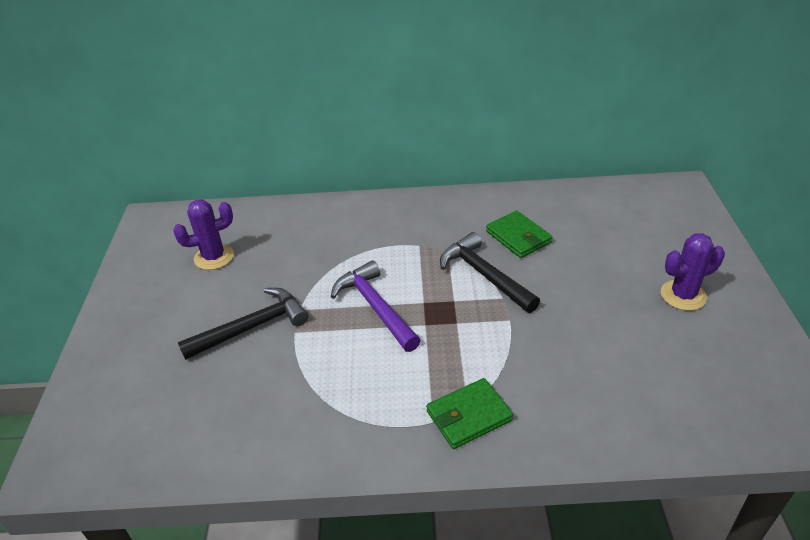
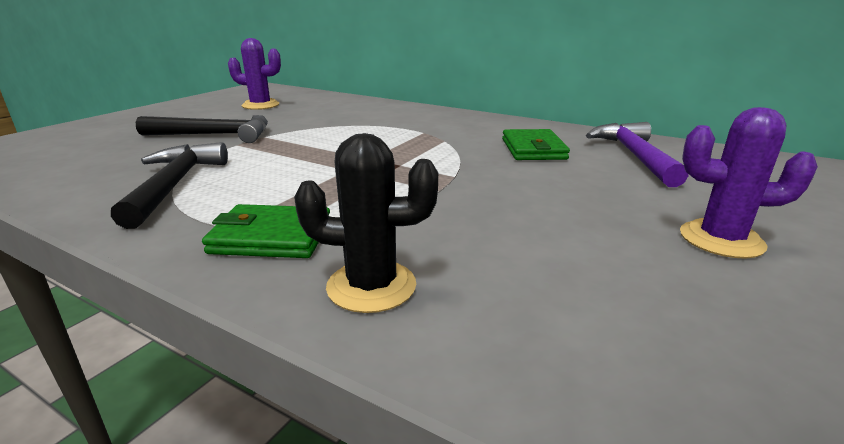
camera: 30 degrees right, 15 degrees down
purple hammer [330,260,421,352] -> purple hammer moved to [586,122,689,187]
black hammer [440,232,540,313] -> black hammer moved to [111,142,228,229]
none -> black cactus [294,133,438,313]

